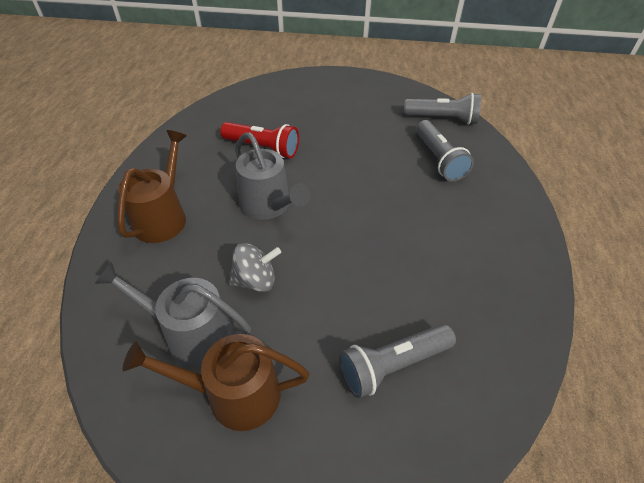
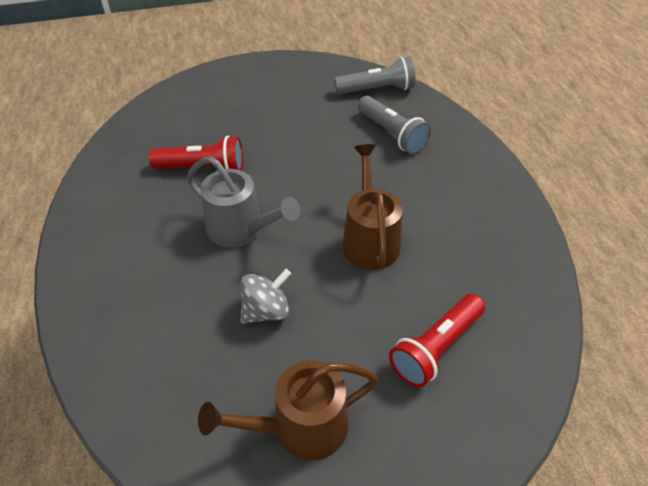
camera: 20 degrees left, 0 degrees up
grey watering can [94,262,251,367] -> none
brown watering can [117,130,187,243] -> brown watering can moved to [343,144,403,270]
grey flashlight [339,324,456,398] -> red flashlight [389,294,485,388]

